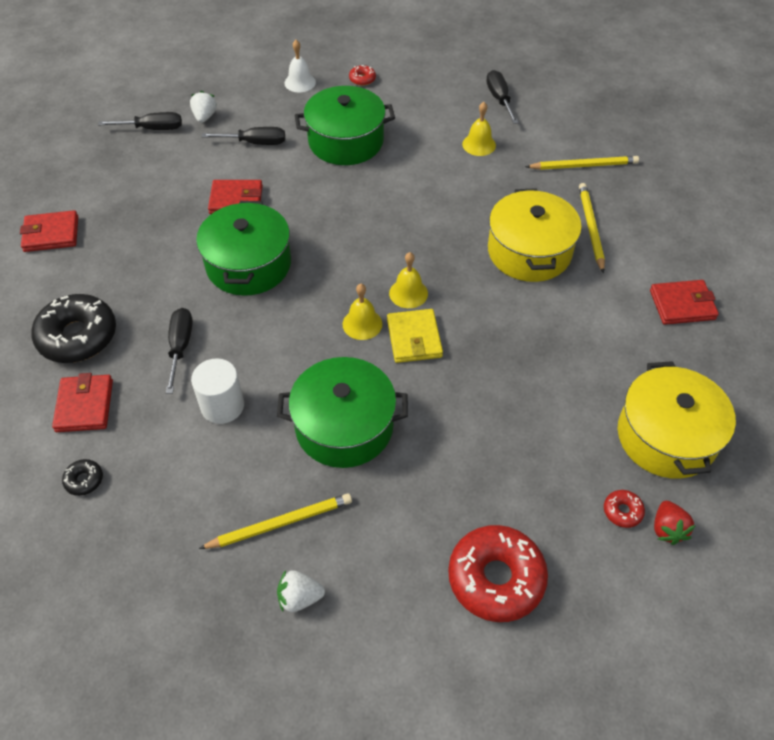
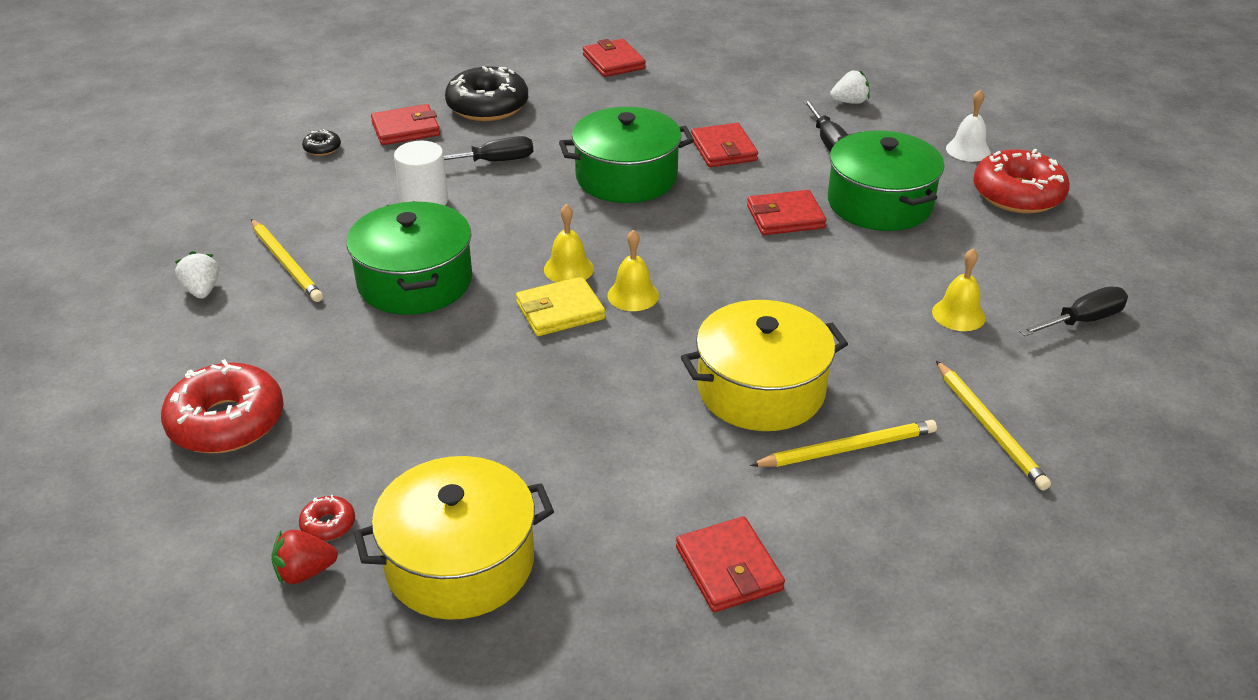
camera: 75 degrees right, 15 degrees down
black screwdriver [98,112,182,130] -> none
red donut [349,65,376,86] -> red donut [973,149,1070,213], size x2.32
none -> red wallet [747,190,827,235]

